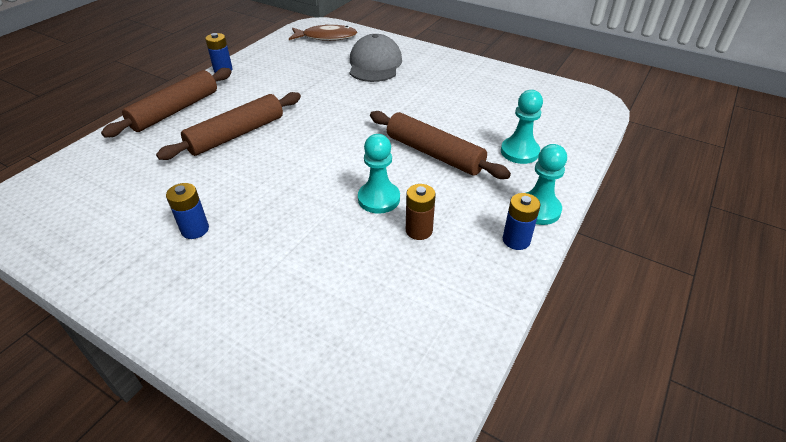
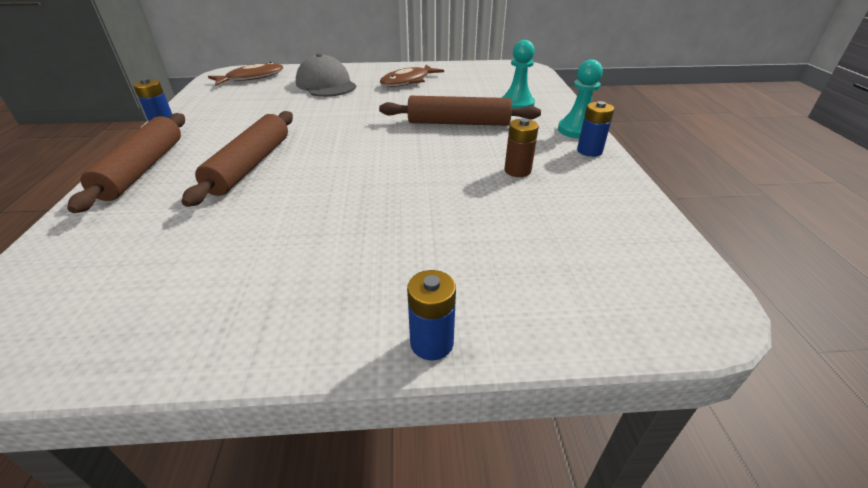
camera: 35 degrees left, 5 degrees down
blue battery [166,183,209,239] -> blue battery moved to [407,270,456,360]
turquoise pawn [358,134,400,214] -> none
none -> brown fish [380,65,444,87]

